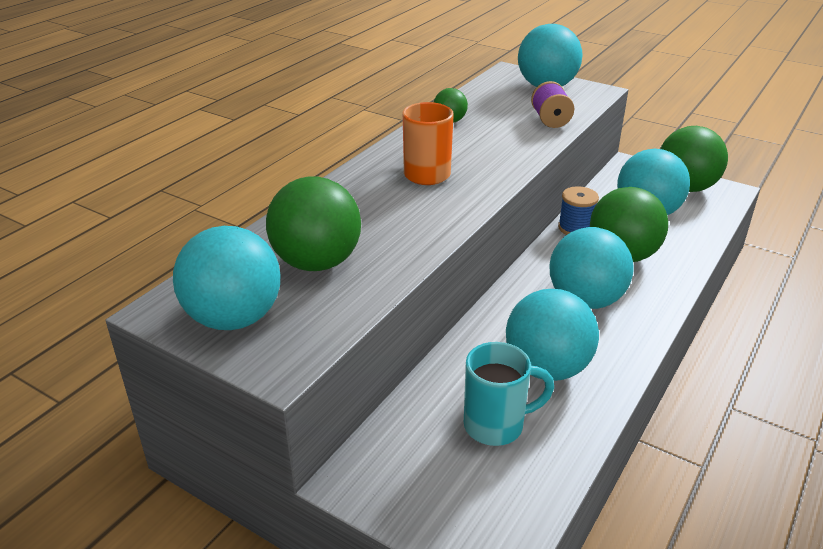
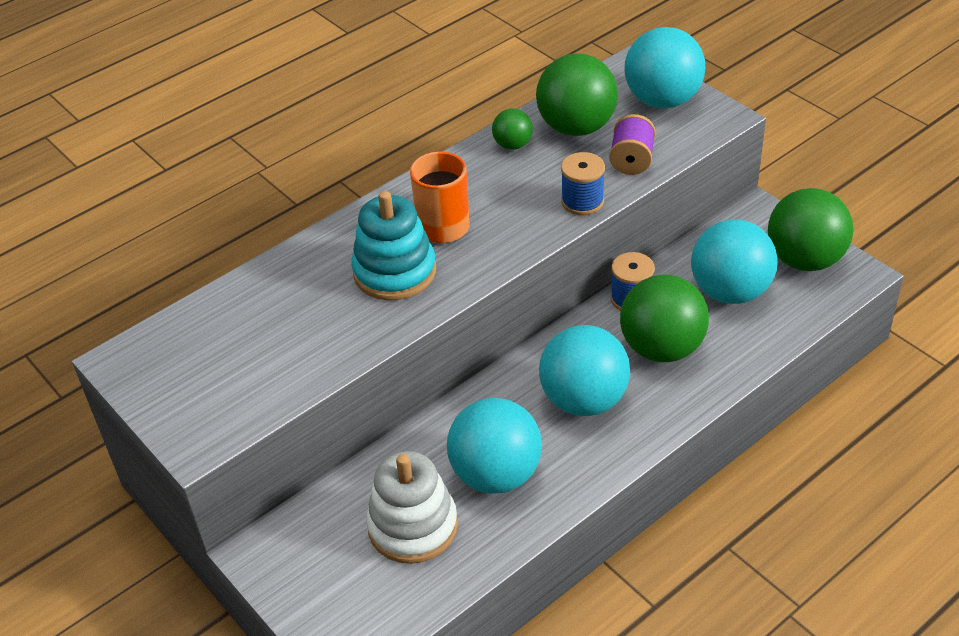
camera: 20 degrees right, 10 degrees up
turquoise ball [173,226,281,330] -> none
green ball [266,176,361,271] -> green ball moved to [536,53,618,136]
turquoise mug [464,342,554,446] -> white stacking toy [366,451,458,564]
none -> turquoise stacking toy [351,191,436,301]
none -> blue spool [561,152,605,215]

